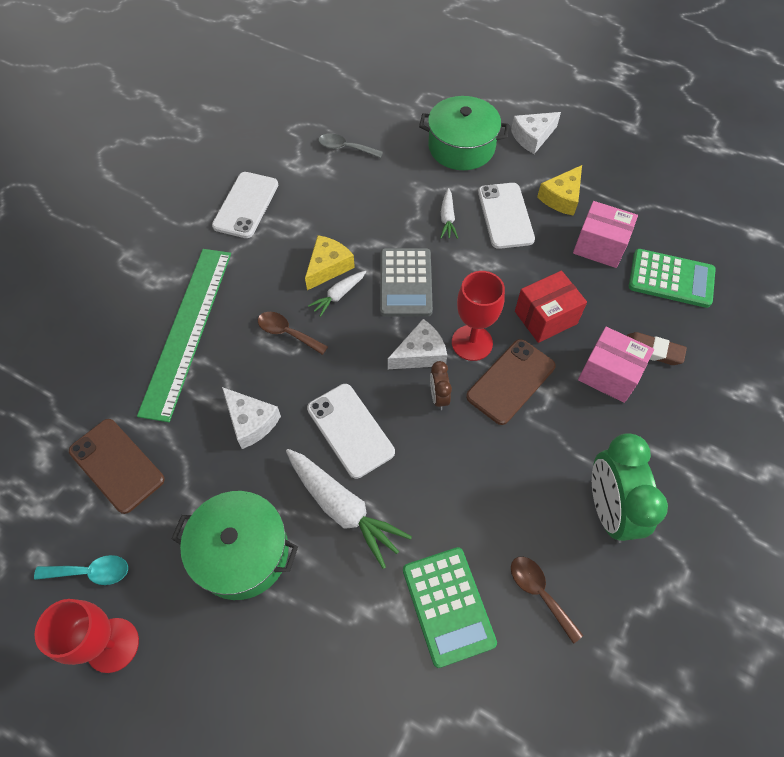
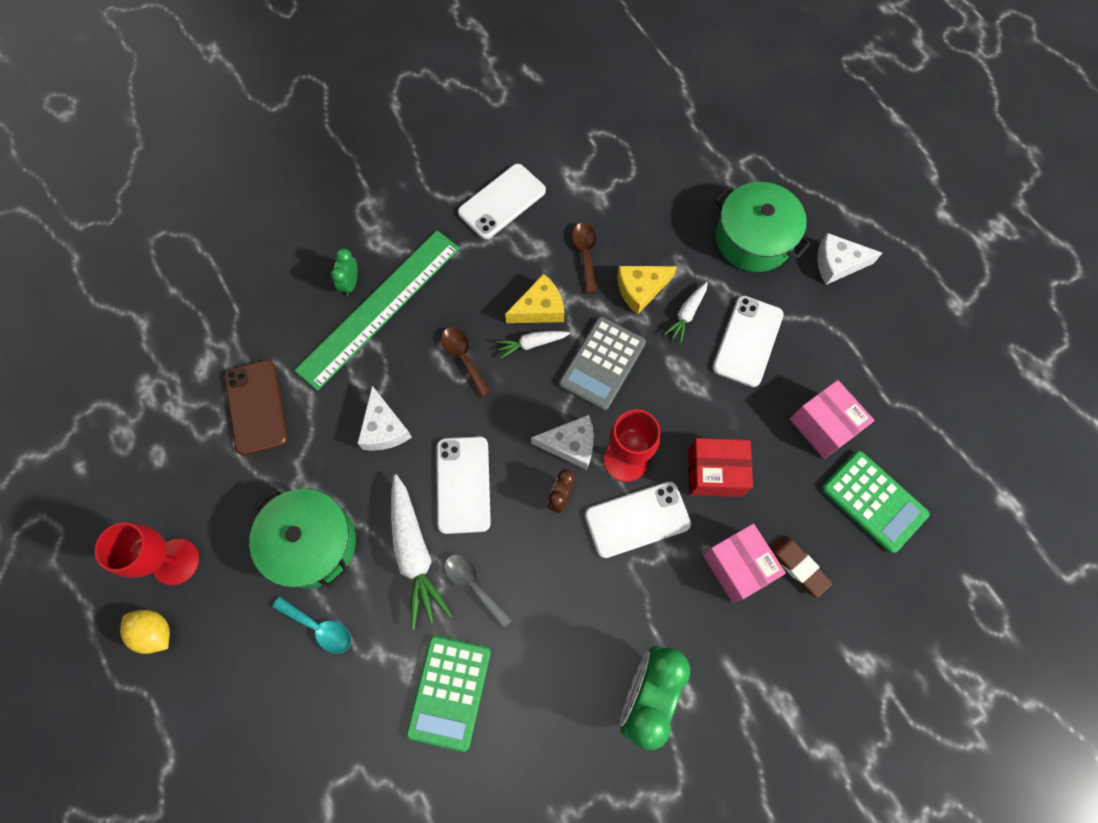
camera: 30 degrees right, 10 degrees up
turquoise spoon [34,555,128,585] -> turquoise spoon moved to [272,596,352,654]
grey spoon [318,133,383,158] -> grey spoon moved to [444,554,512,629]
brown phone [466,339,556,425] -> white phone [585,481,691,558]
brown spoon [511,557,583,644] -> brown spoon moved to [572,222,597,293]
yellow cheese [537,165,582,216] -> yellow cheese moved to [617,266,677,315]
none -> yellow lemon [120,610,170,654]
none -> green clock [331,248,358,296]

